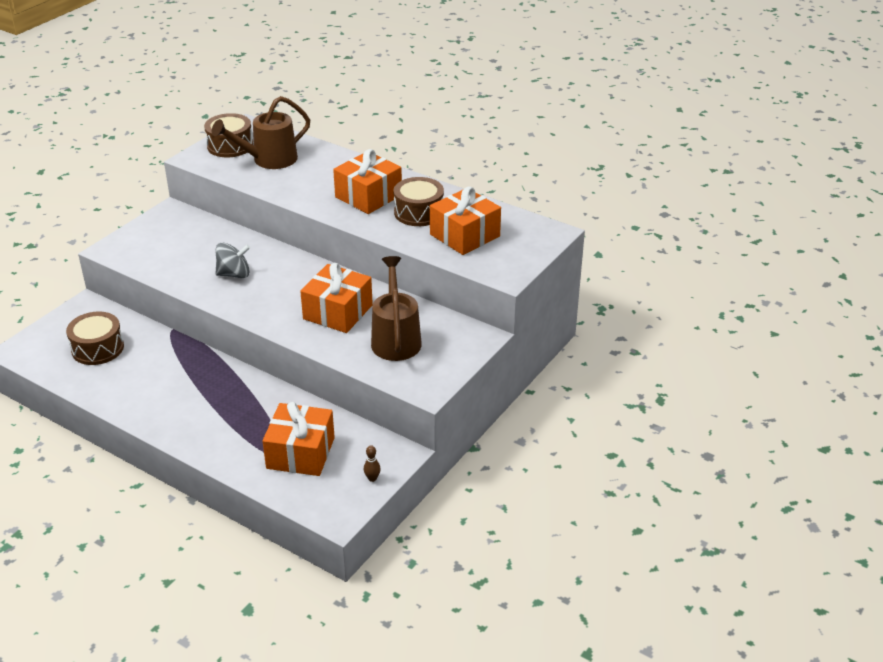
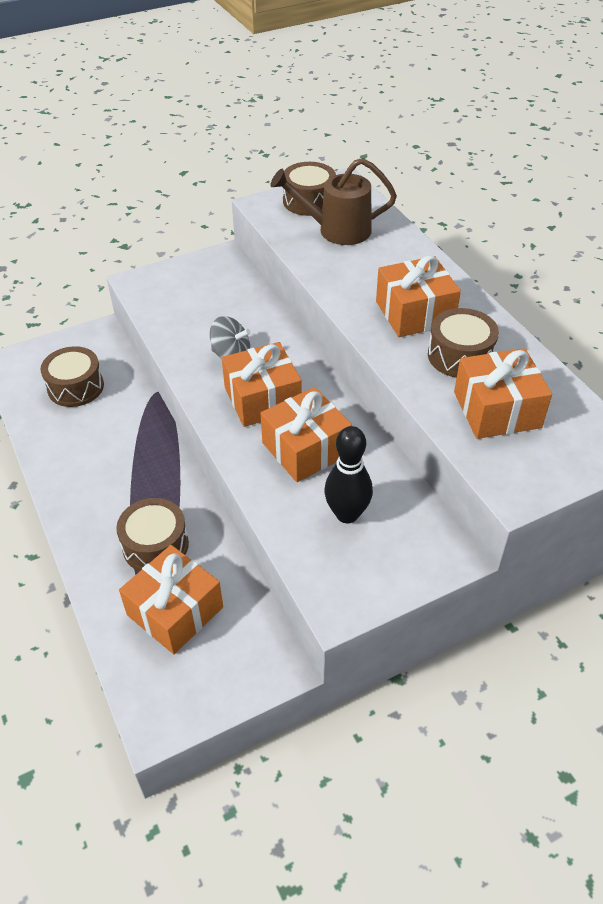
camera: 30 degrees right, 10 degrees up
brown bowling pin [364,446,381,482] -> none
brown watering can [371,256,422,361] -> black bowling pin [324,426,373,523]
none -> brown drum [116,498,189,571]
none -> orange gift [222,342,302,427]

